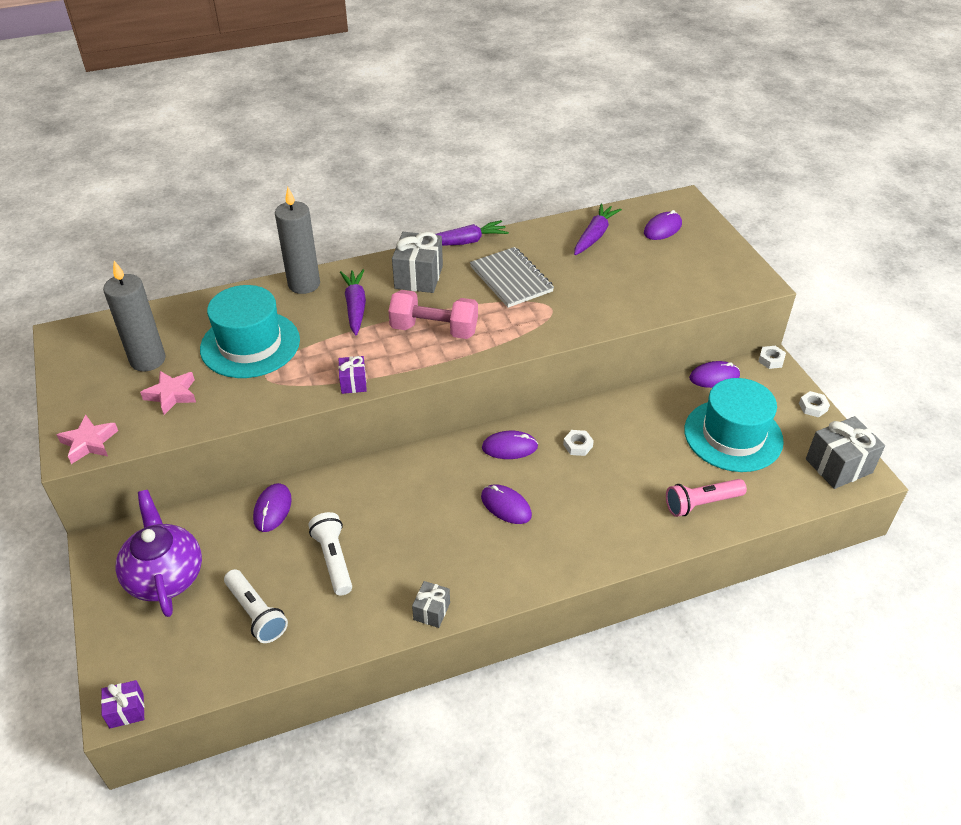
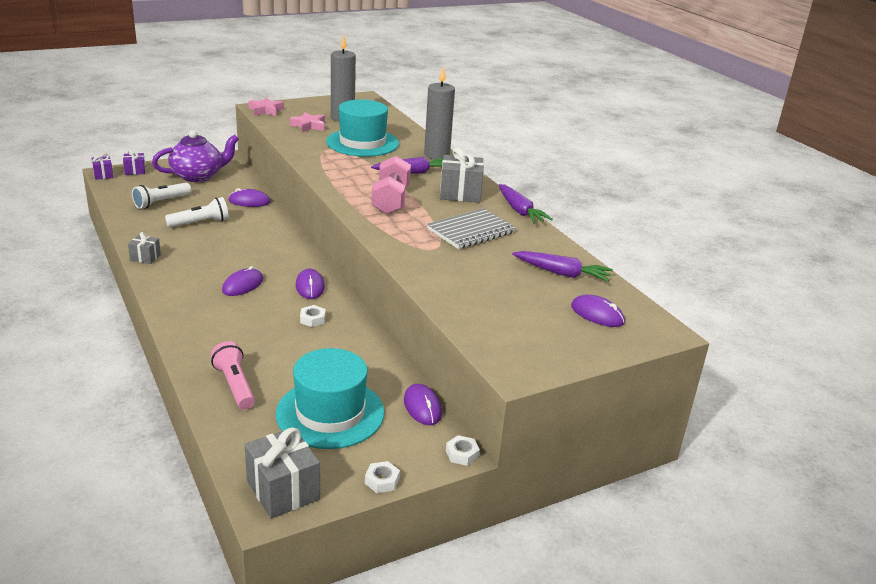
camera: 80 degrees right, 15 degrees down
purple gift [338,356,367,394] -> purple gift moved to [123,150,145,175]

